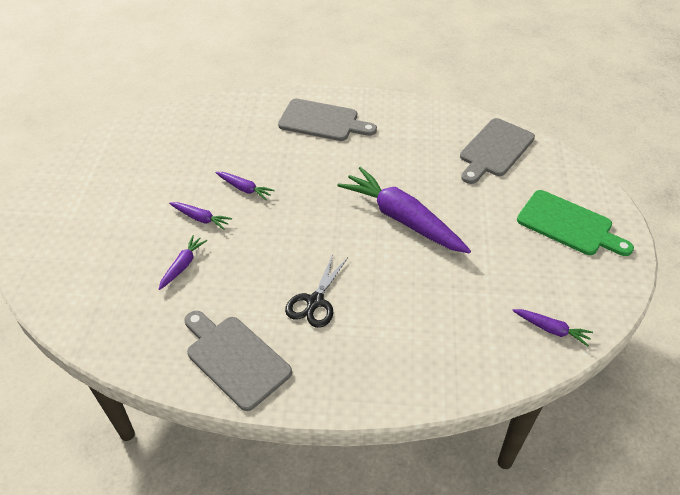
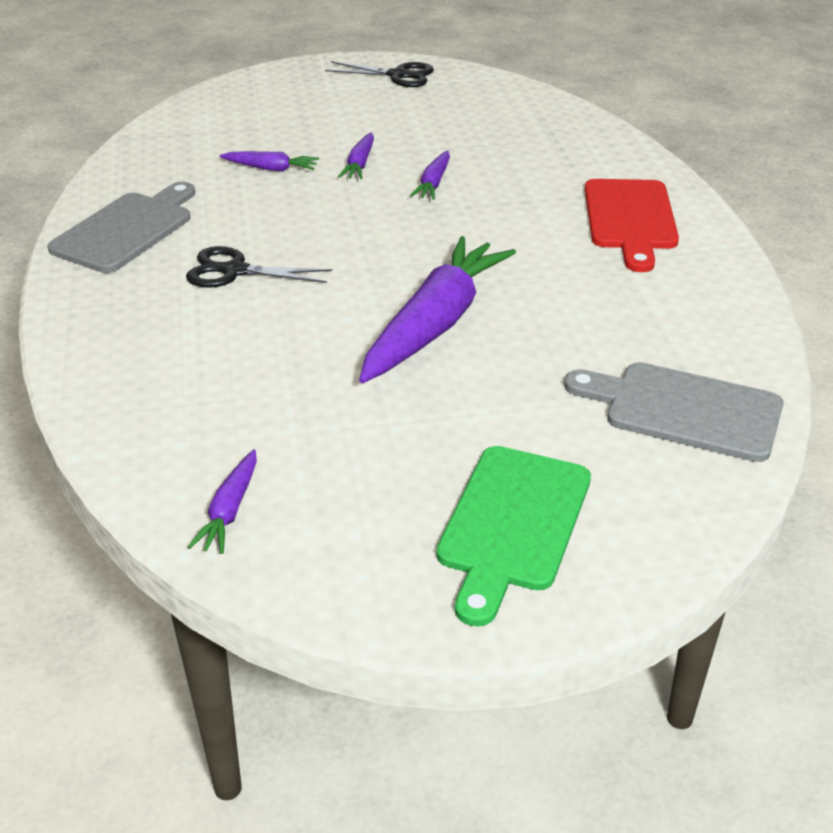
camera: 75 degrees right, 10 degrees down
grey cutting board [278,99,377,141] -> red cutting board [585,179,679,272]
none -> black scissors [325,61,434,87]

